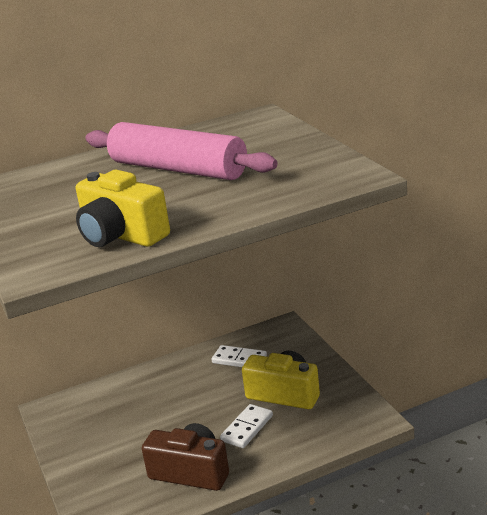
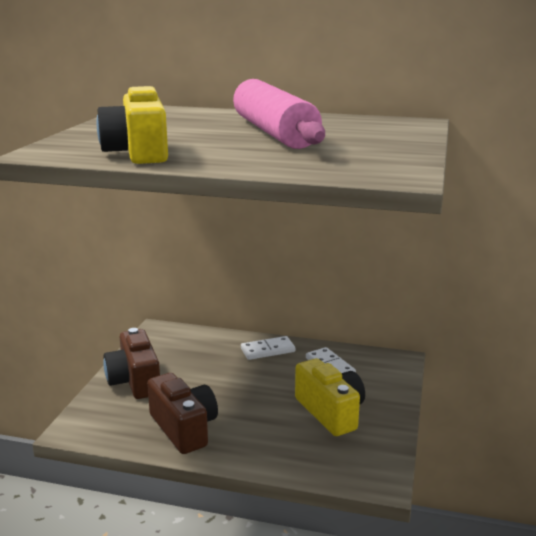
camera: 35 degrees right, 5 degrees down
white domino [220,404,273,448] -> white domino moved to [241,336,295,360]
none -> brown camera [103,328,160,399]

